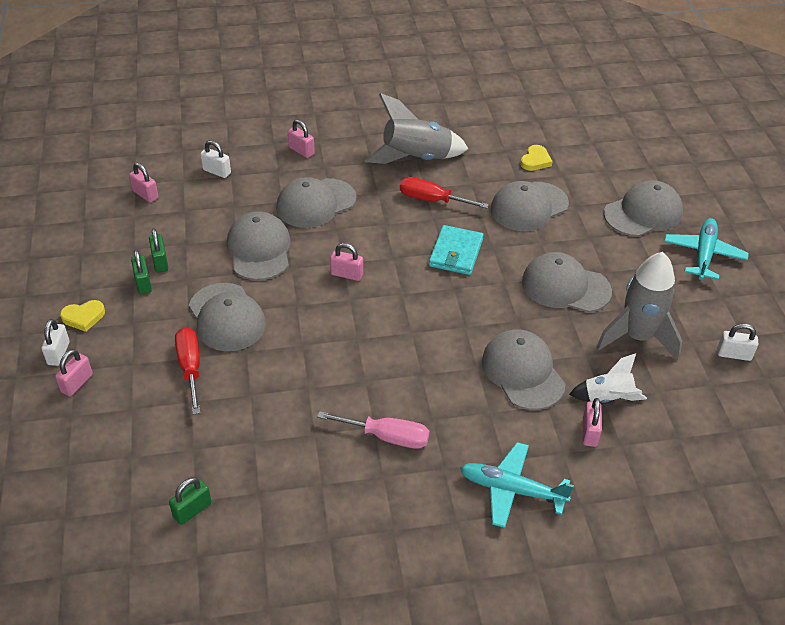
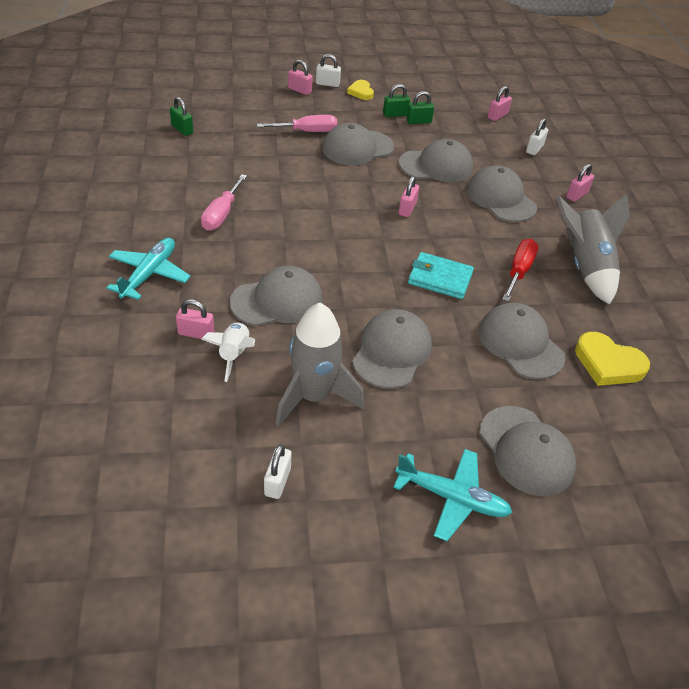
camera: 90 degrees right, 0 degrees up
red screwdriver [175,327,200,415] -> pink screwdriver [257,115,337,132]
yellow heart [520,145,553,171] -> yellow heart [575,332,650,386], size x1.63

